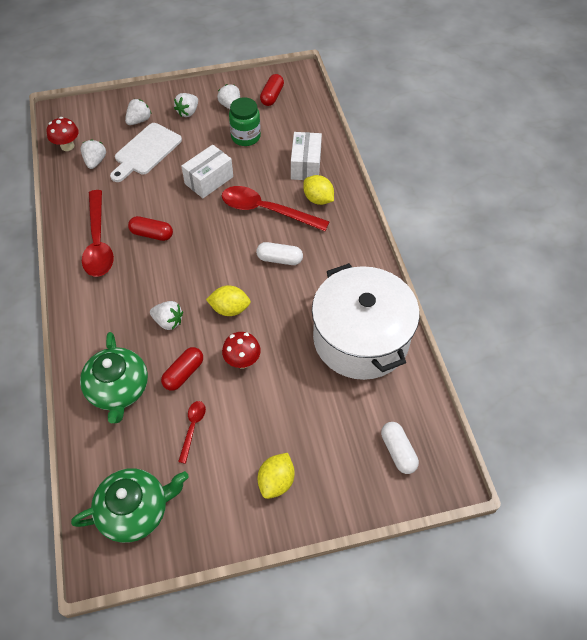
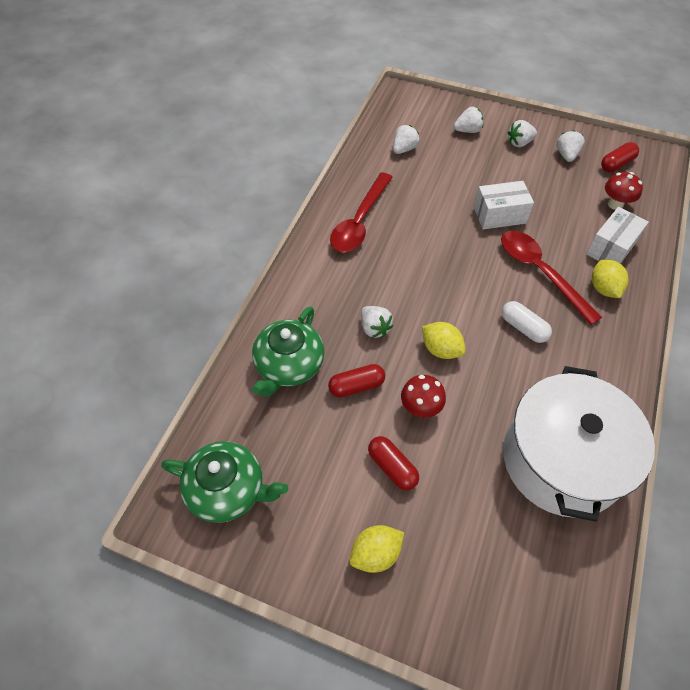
camera: 35 degrees right, 0 degrees up
red mushroom [47,117,79,151] -> red mushroom moved to [605,172,643,210]
white cutting board [110,123,182,182] -> none
red capsule [128,216,173,241] -> red capsule moved to [368,436,419,490]
red spoon [178,401,206,464] -> none
green jar [229,97,261,146] -> none
white capsule [381,422,419,474] -> none

